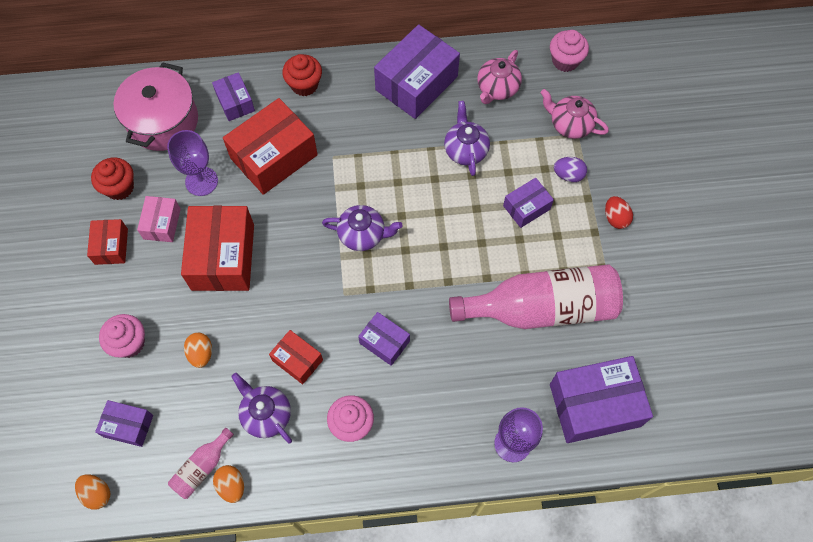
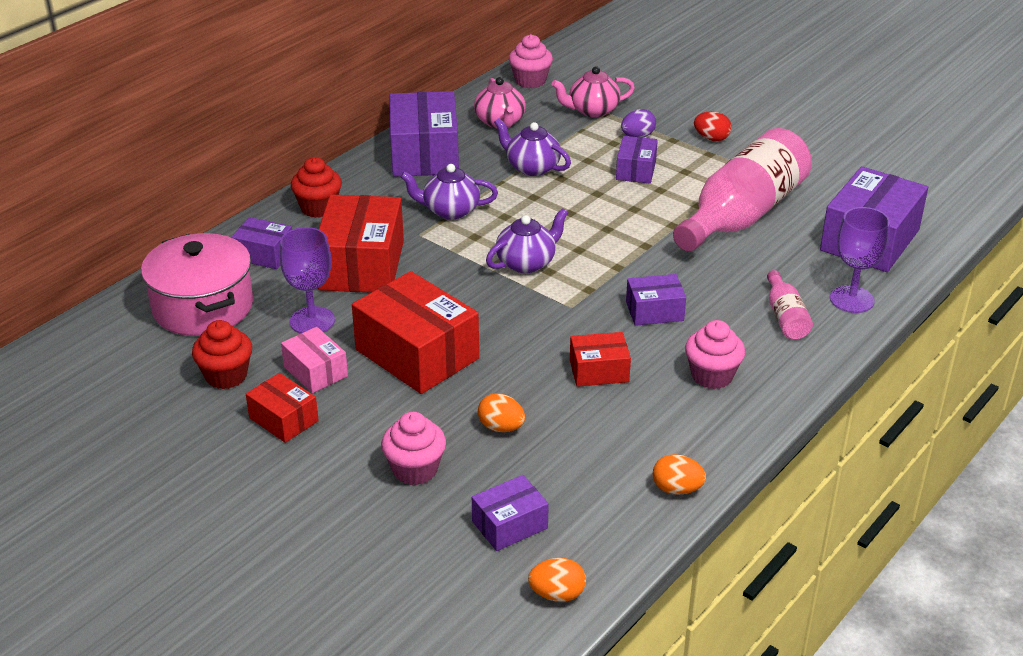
camera: 45 degrees left, 30 degrees down
pink bottle [168,428,234,499] -> pink bottle moved to [767,270,813,340]
purple teapot [231,373,292,443] -> purple teapot moved to [401,164,498,219]

